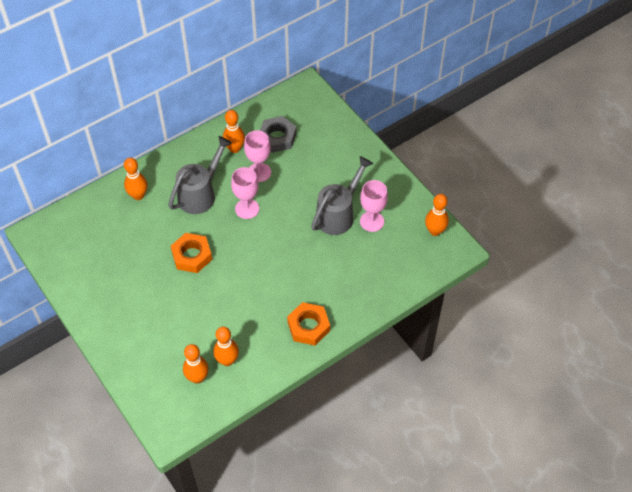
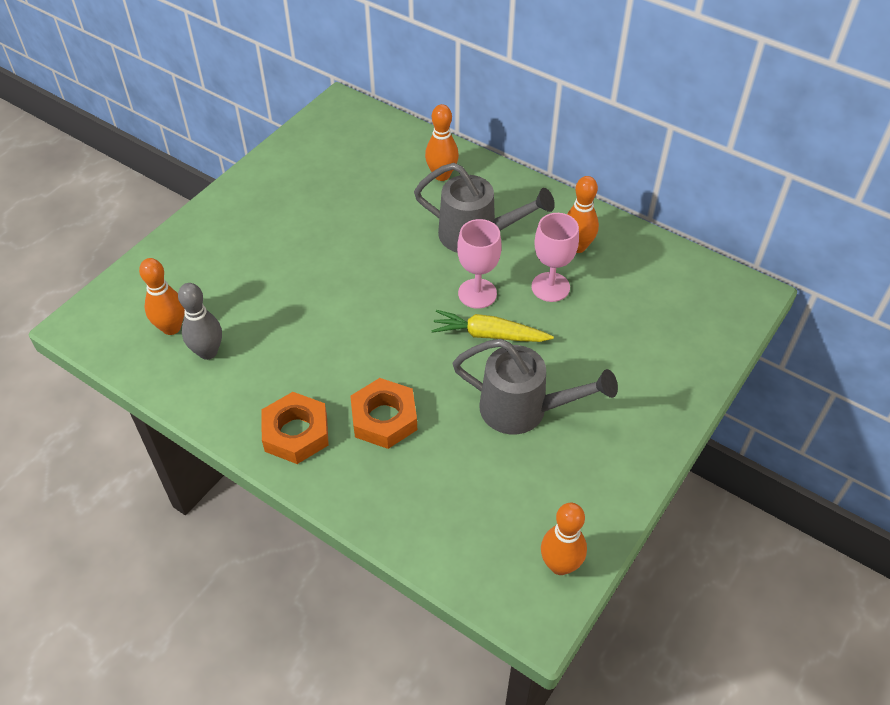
camera: 70 degrees right, 5 degrees down
orange nut [171,233,212,273] -> orange nut moved to [350,378,417,449]
orange bowling pin [213,327,239,366] -> grey bowling pin [178,283,222,360]
grey nut [260,116,296,153] -> none
pink goblet [360,180,388,232] -> none
none -> yellow carrot [431,310,554,342]

